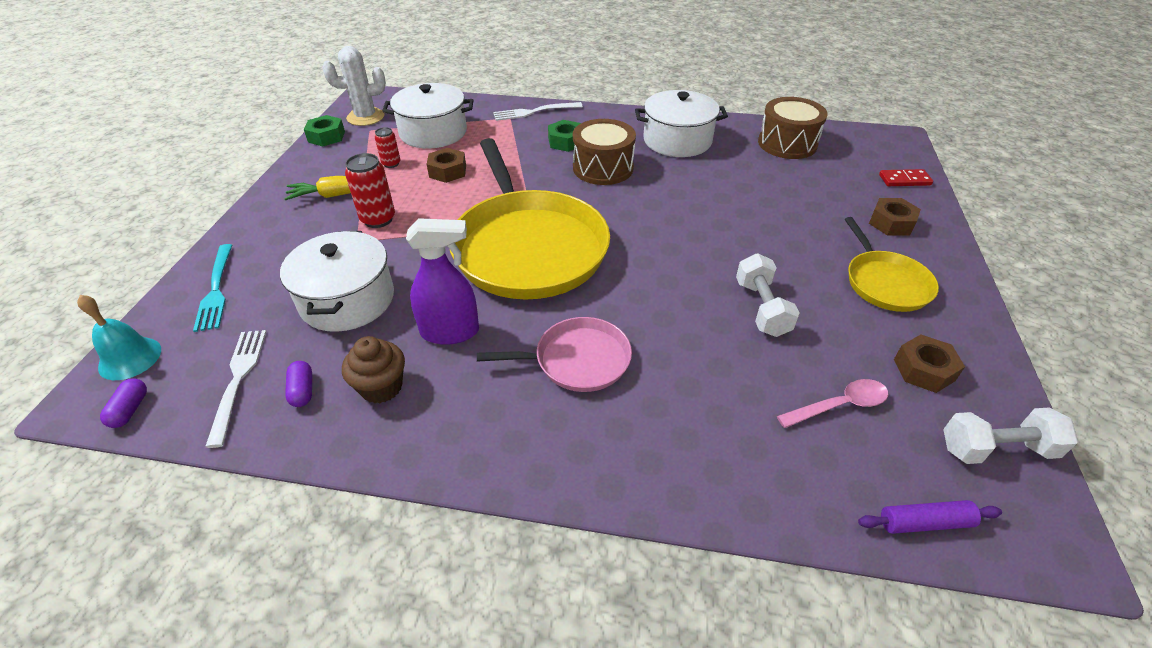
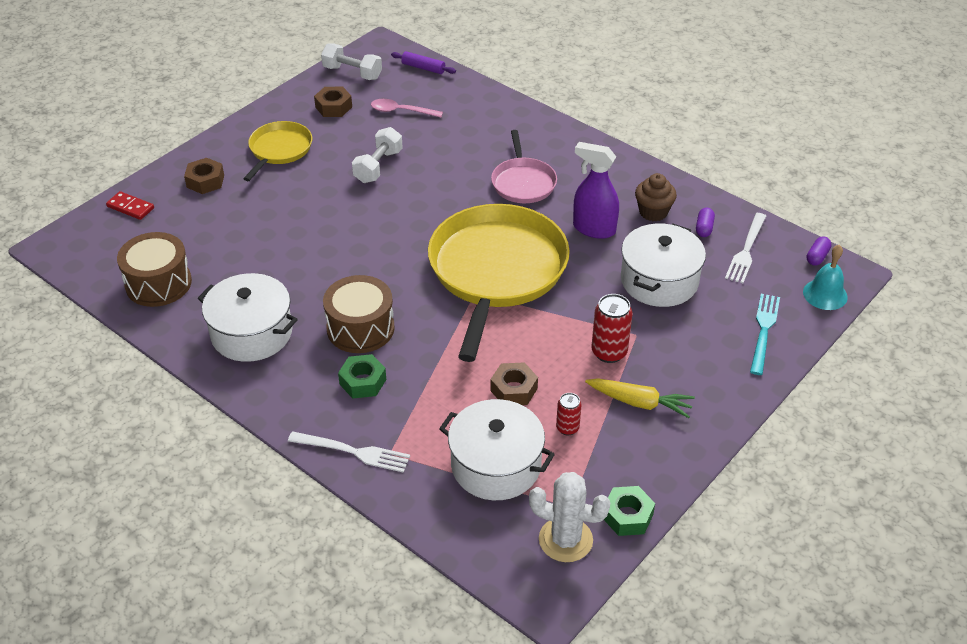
camera: 150 degrees left, 0 degrees up
pink pan [477,317,632,392] -> pink pan turned 120 degrees counterclockwise [491,130,557,203]

